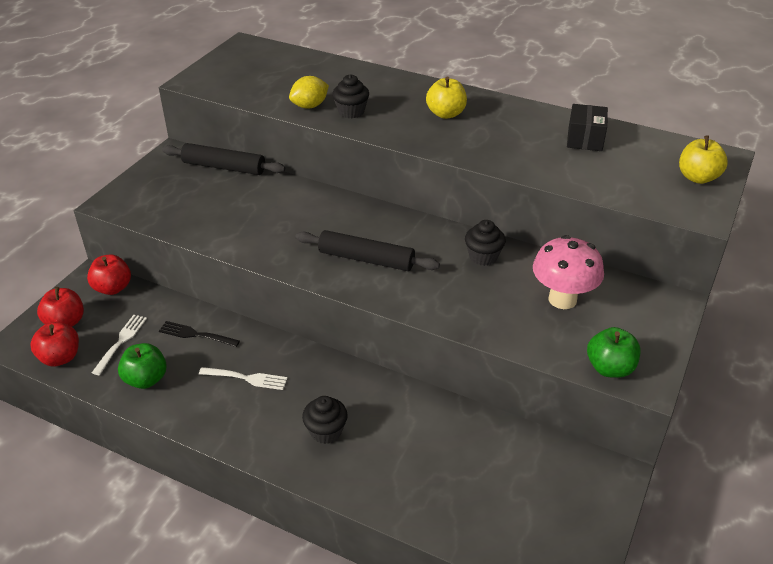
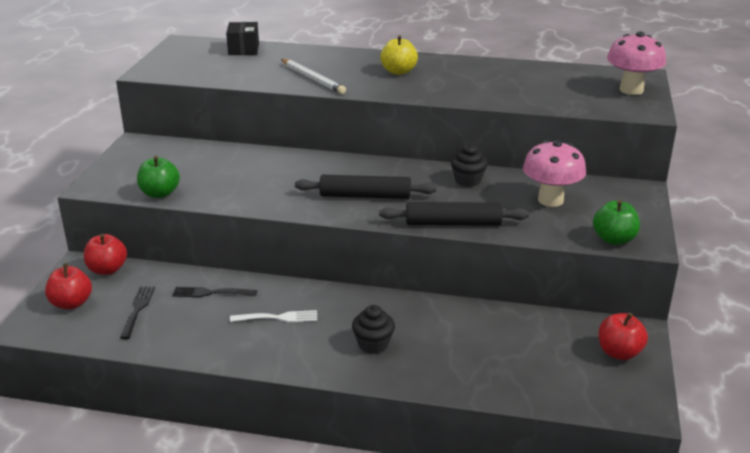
camera: 15 degrees left, 10 degrees down
red apple [30,322,79,367] -> red apple moved to [599,313,648,360]
white fork [92,315,147,375] -> black fork [120,286,155,339]
green apple [118,343,167,389] -> green apple moved to [137,156,180,198]
black rolling pin [162,143,285,175] -> black rolling pin moved to [379,202,529,226]
yellow lemon [289,76,329,108] -> none
black cupcake [332,74,369,118] -> white pencil [281,59,346,94]
black box [567,104,608,151] -> black box moved to [226,22,259,55]
yellow apple [679,135,728,184] -> pink mushroom [607,31,666,95]

